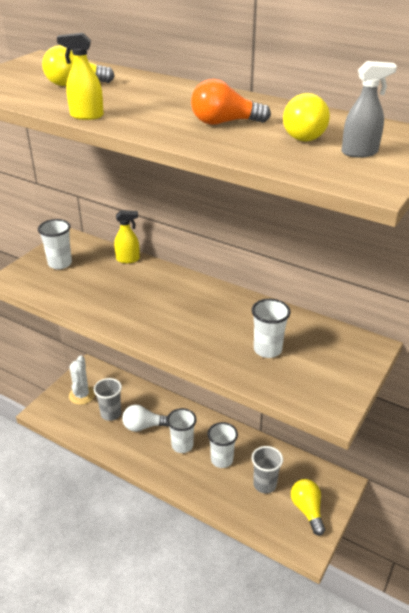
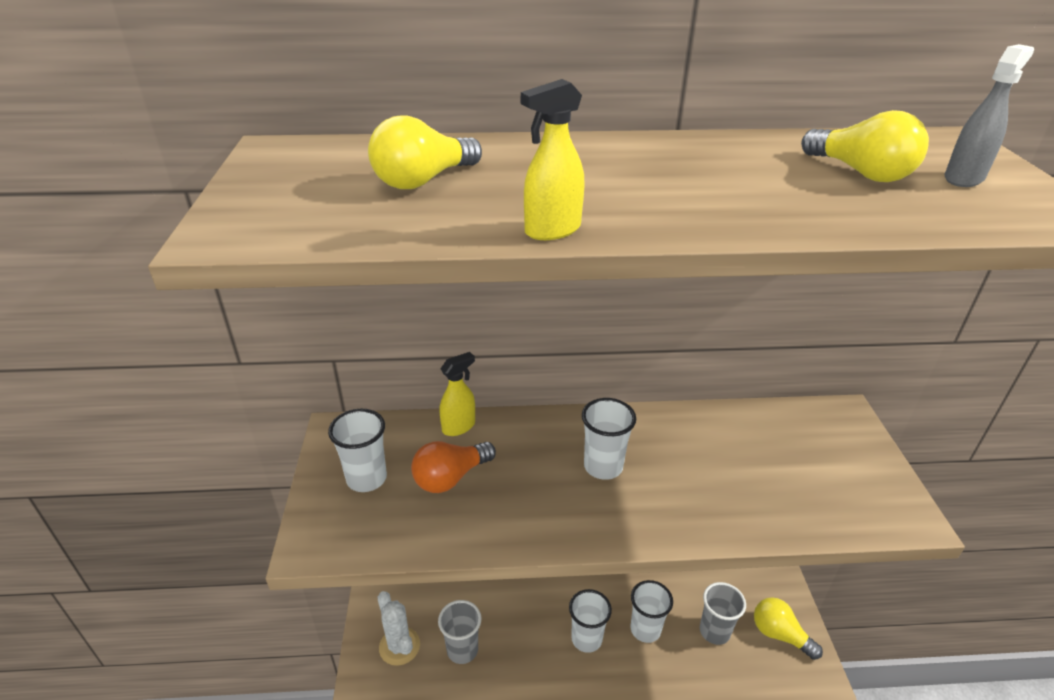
camera: 35 degrees left, 0 degrees up
white light bulb [122,405,169,432] -> none
orange light bulb [191,79,271,125] -> orange light bulb moved to [411,441,496,493]
white cup [252,299,291,358] -> white cup moved to [582,398,636,480]

